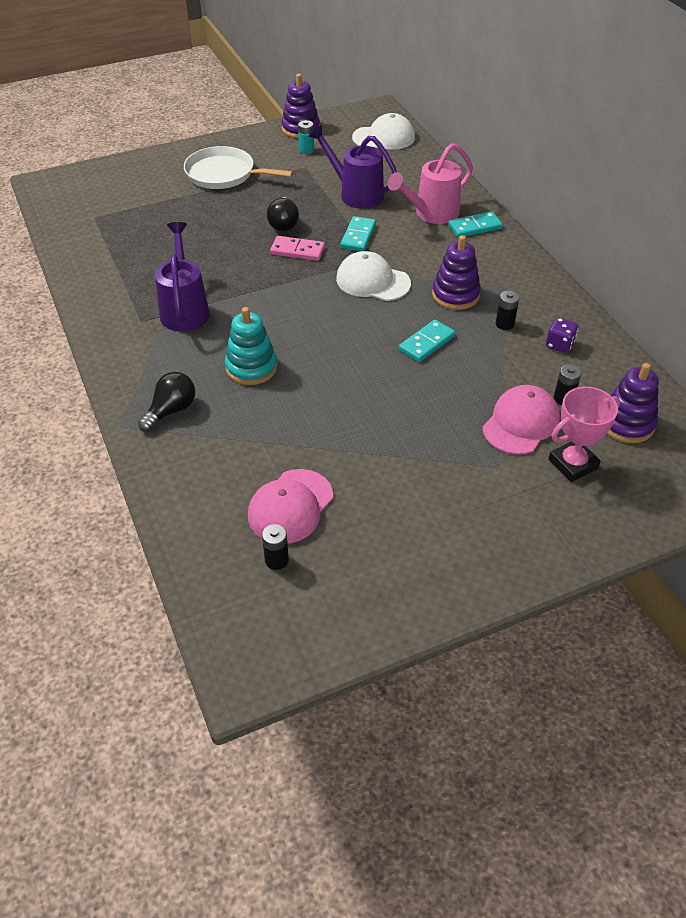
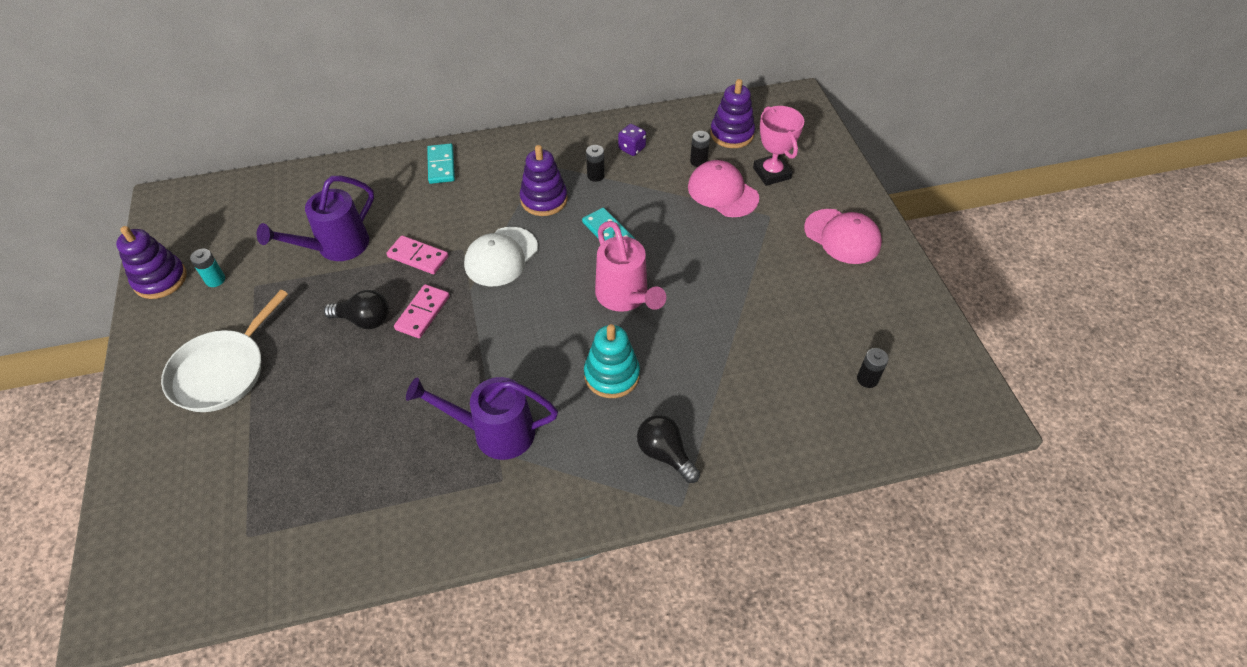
camera: 80 degrees left, 5 degrees up
pink cap [248,469,333,544] -> pink cap moved to [804,209,882,264]
turquoise domino [340,216,376,251] -> pink domino [386,235,449,274]
white cap [352,113,415,150] -> none
pink watering can [388,143,473,224] -> pink watering can moved to [595,221,666,312]

